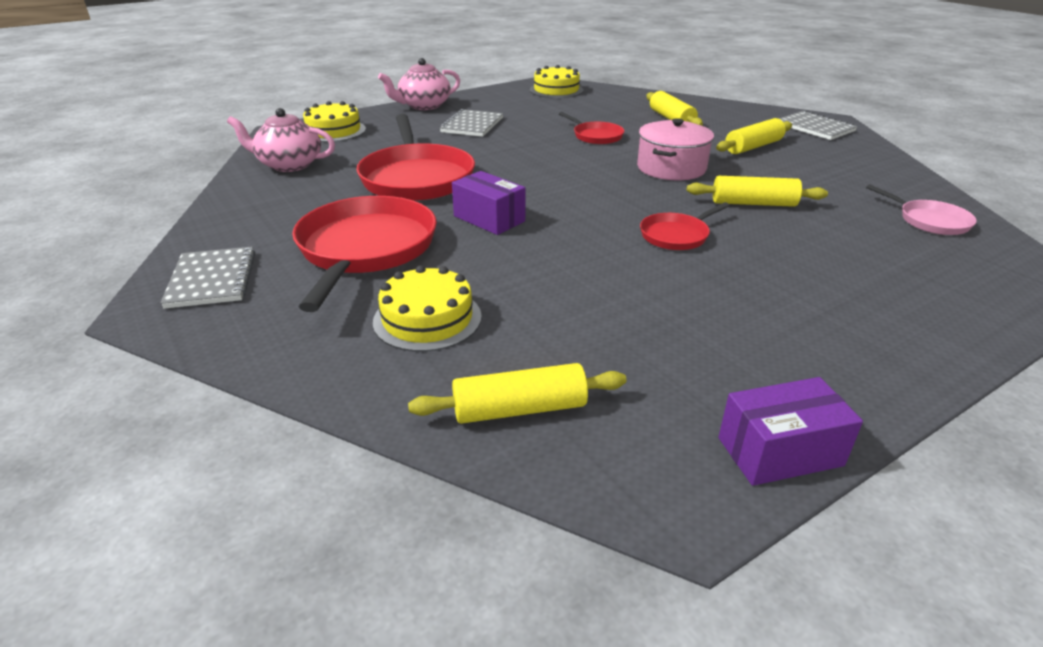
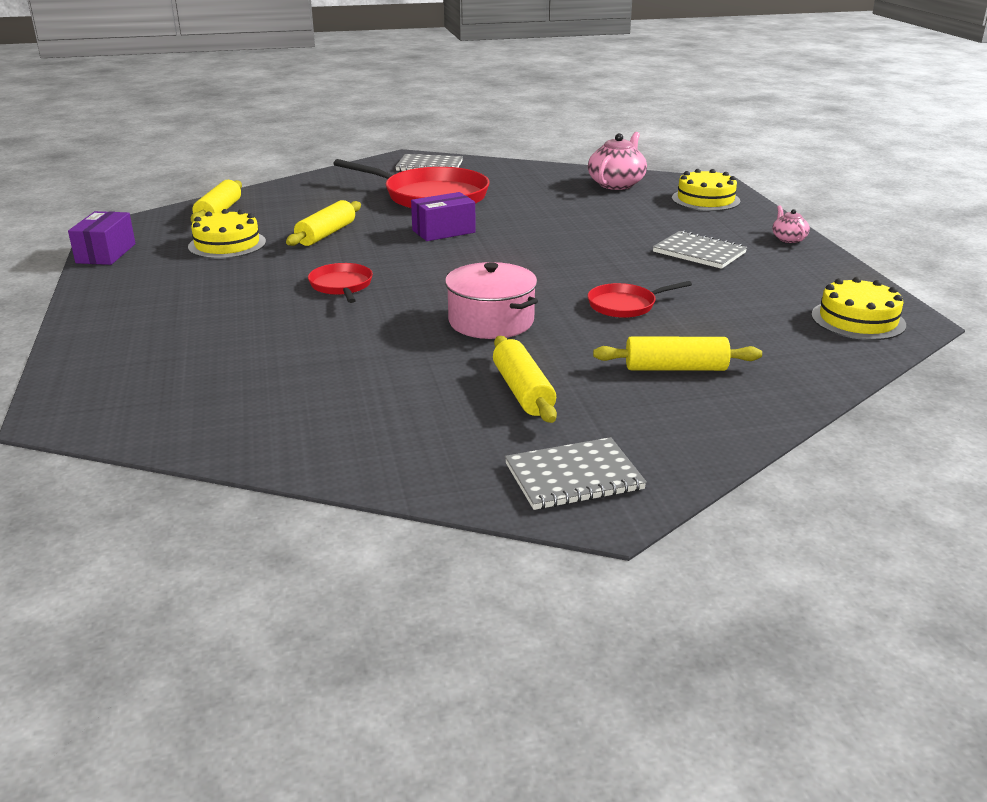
camera: 110 degrees right, 5 degrees down
red pan [356,114,475,201] -> none
yellow cake [373,265,482,352] -> yellow cake moved to [188,209,266,259]
pink teapot [378,58,460,110] -> pink teapot [772,205,810,243], size x0.53
yellow rolling pin [687,176,828,207] -> yellow rolling pin moved to [286,200,361,246]
pink pan [866,184,977,235] -> none

